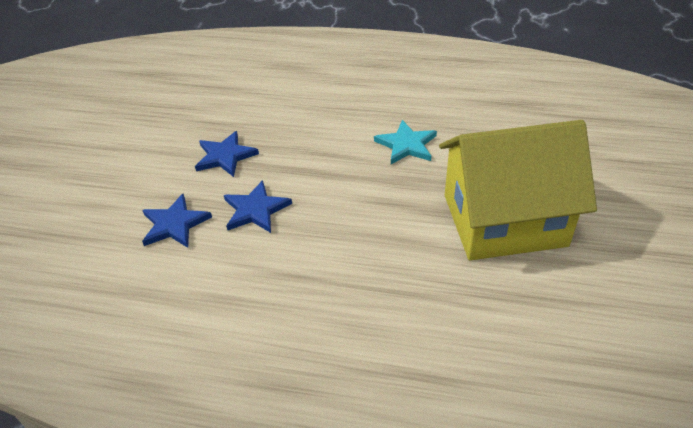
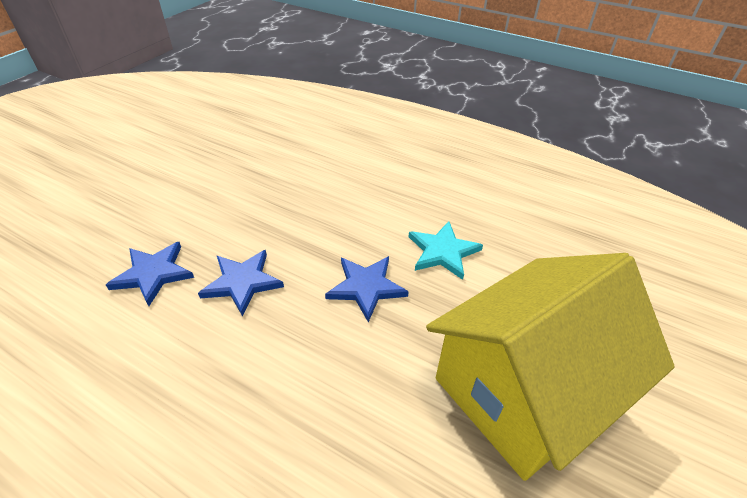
camera: 15 degrees right, 0 degrees up
blue star [195,131,259,177] -> blue star moved to [325,256,409,322]
yellow house [439,120,597,260] -> yellow house turned 45 degrees counterclockwise [426,253,675,481]

